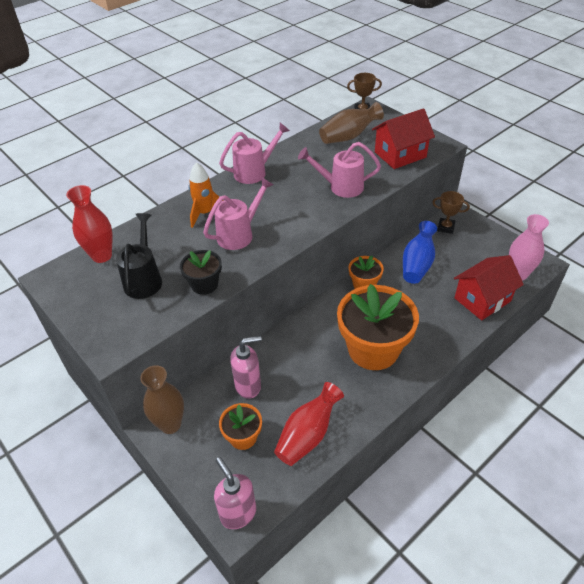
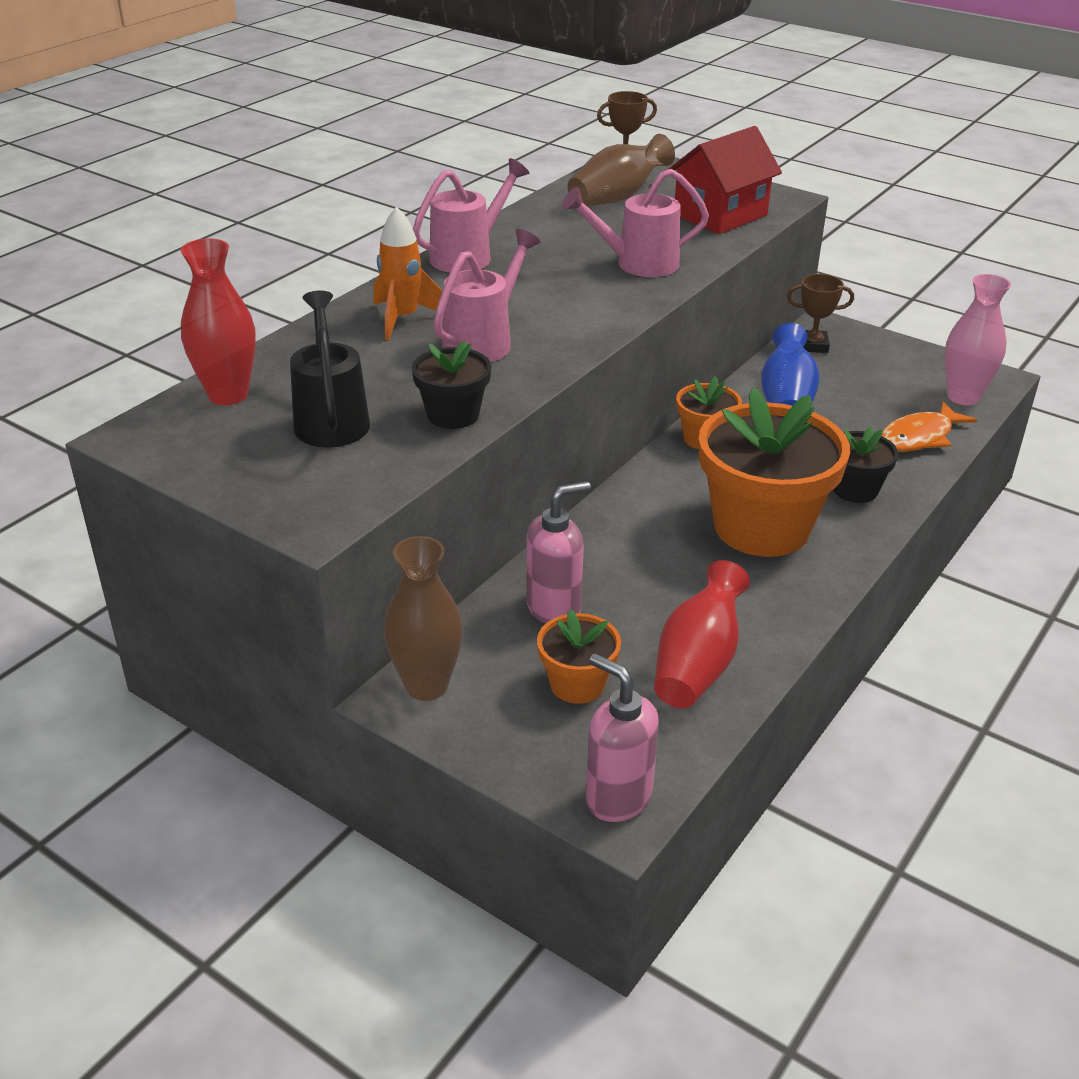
camera: 15 degrees left, 10 degrees down
red house [454,255,524,320] -> orange fish [882,402,977,452]
none -> black flower pot [833,426,898,503]

